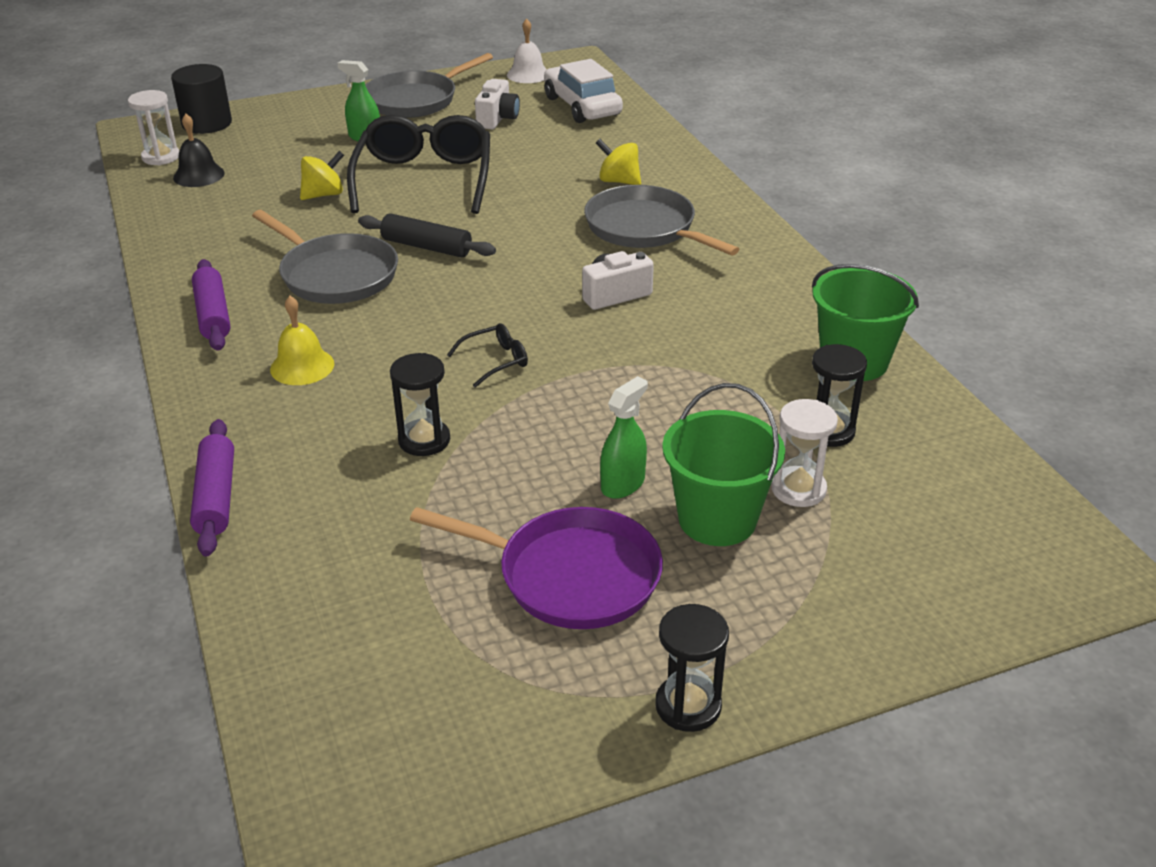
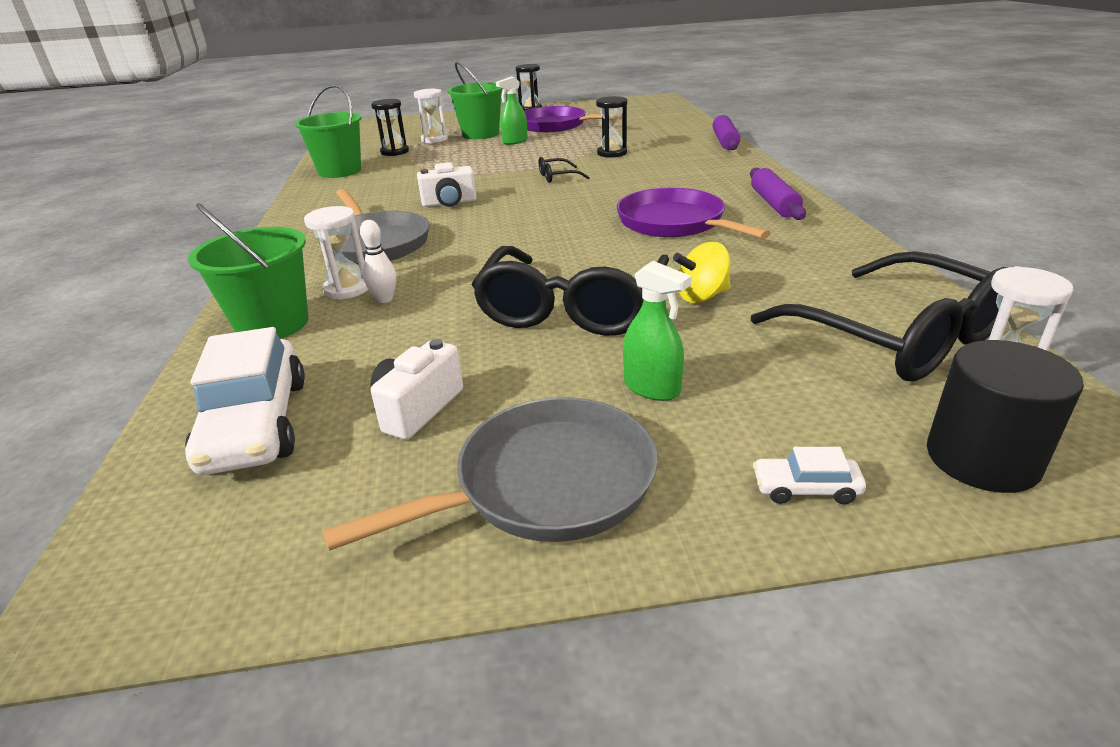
camera: 165 degrees left, 5 degrees down
black bell [173,114,225,187] -> black glasses [751,251,1009,381]
grey pan [252,210,398,304] -> purple pan [616,188,770,239]
yellow bell [270,296,334,385] -> none
black rolling pin [358,213,496,258] -> none
white bell [507,18,547,83] -> none
yellow spinning top [596,139,641,185] -> white hourglass [304,206,368,300]
none -> green bucket [188,203,309,339]
none -> white bowling pin [360,220,396,303]
none -> white car [753,447,866,504]

